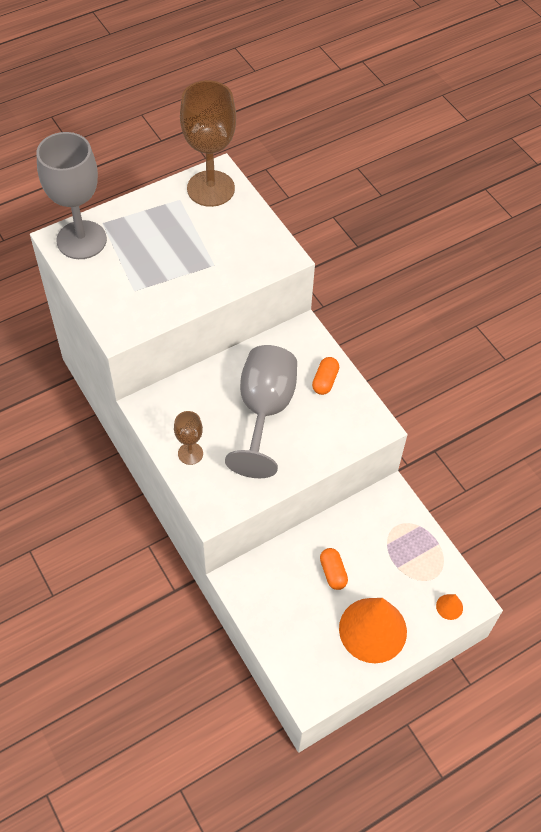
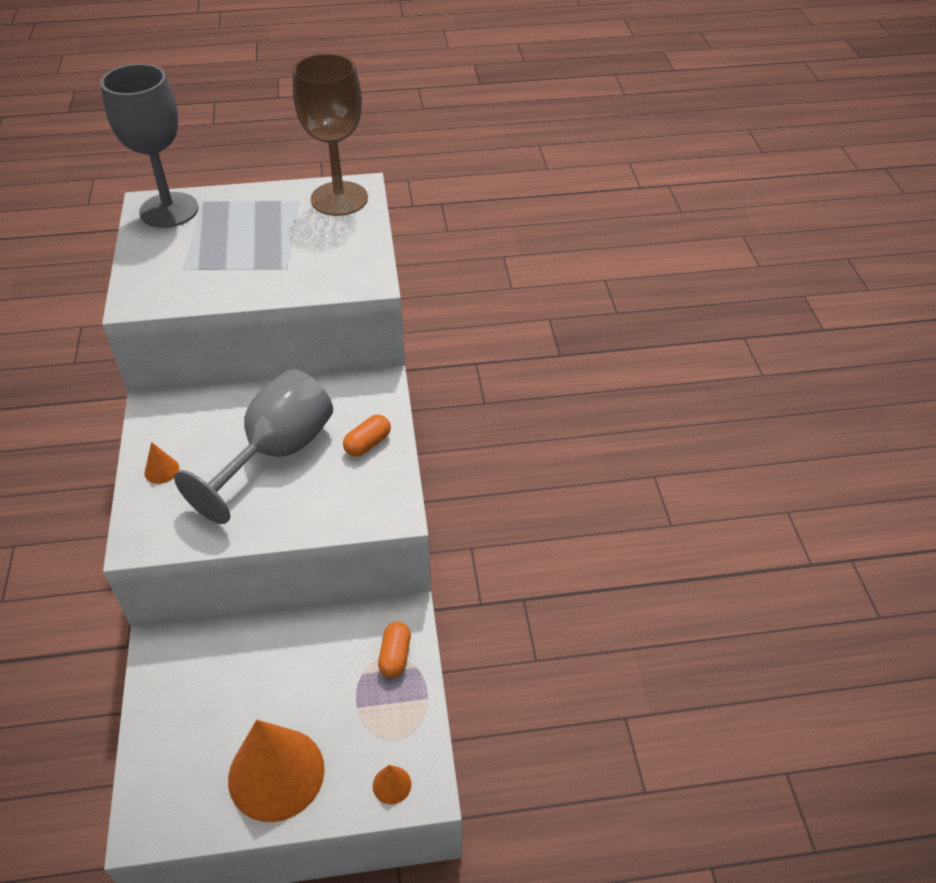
camera: 25 degrees right, 10 degrees down
brown goblet [174,411,203,465] -> orange cone [145,442,179,484]
orange capsule [320,548,348,590] -> orange capsule moved to [378,622,411,677]

